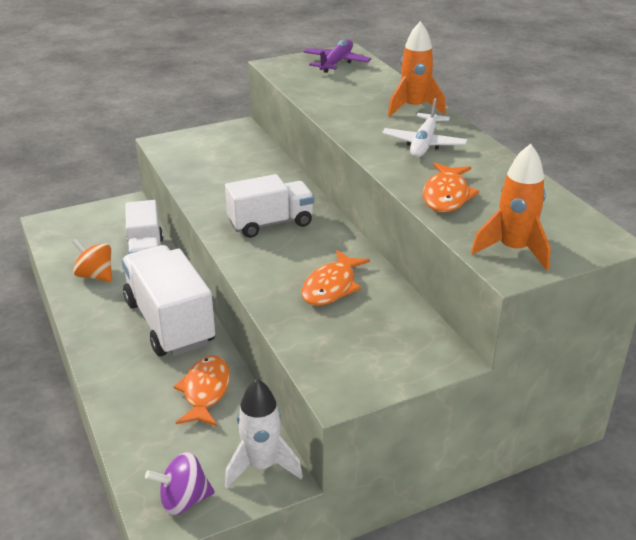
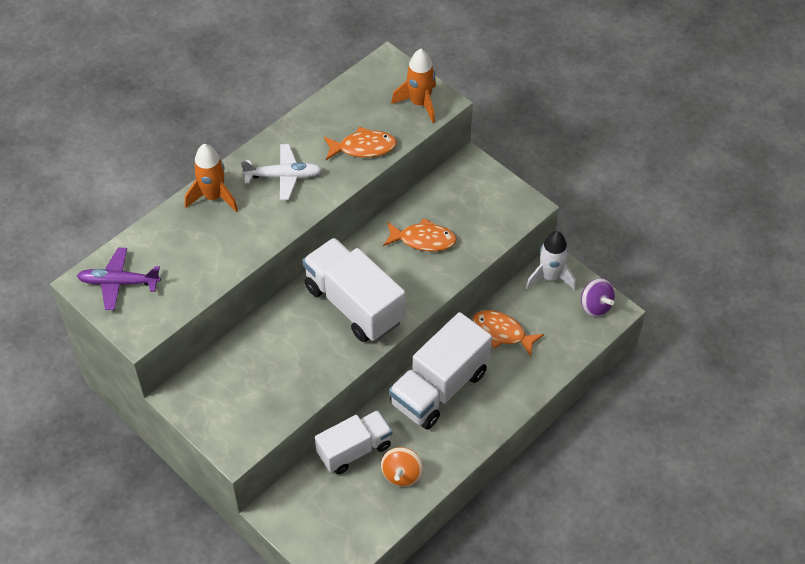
camera: 110 degrees left, 20 degrees up
orange fish [173,355,230,426] -> orange fish turned 45 degrees clockwise [473,310,544,356]
white truck [225,174,314,238] -> white truck [302,238,405,342], size x1.51

